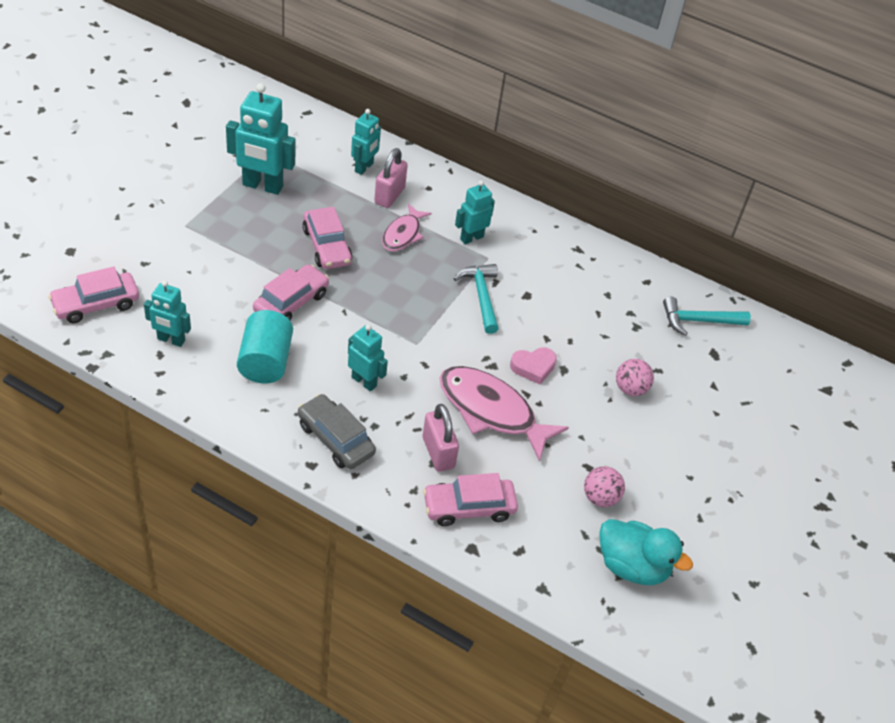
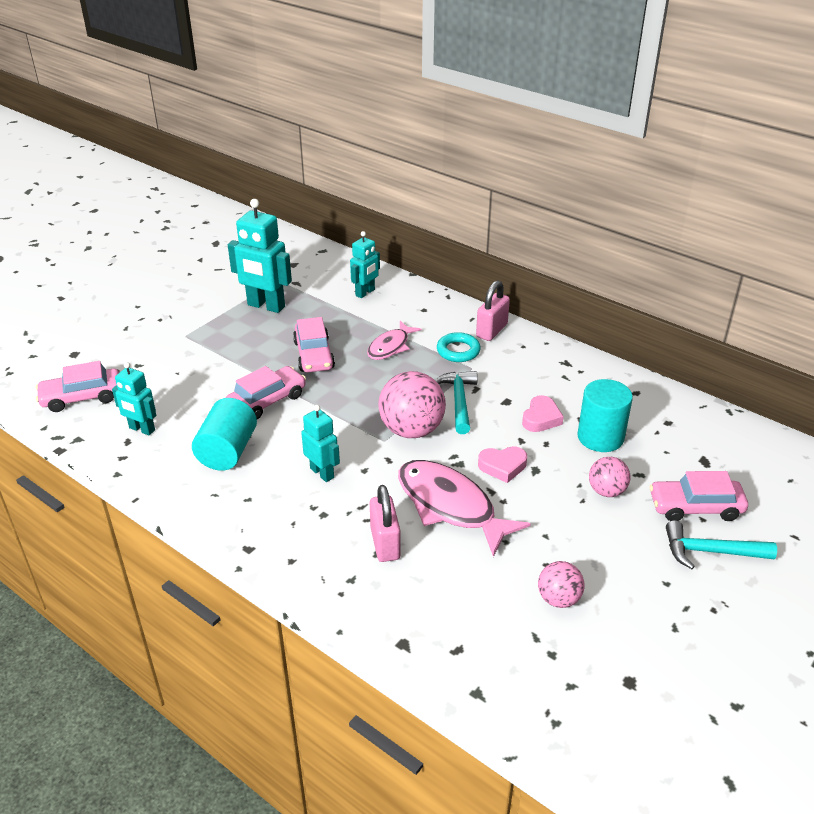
camera: 15 degrees right, 10 degrees down
grey car [298,394,376,469] -> none
pink padlock [374,148,408,208] -> pink padlock moved to [476,280,510,341]
pink car [423,473,518,526] -> pink car moved to [650,471,748,521]
turquoise robot [455,180,495,244] -> turquoise ring [437,332,481,362]
turquoise duck [599,519,693,585] -> none
turquoise hammer [663,297,751,336] -> turquoise hammer moved to [666,521,777,569]
none -> pink ball [378,371,446,438]
none -> pink heart [522,395,564,432]
none -> turquoise cylinder [577,379,633,452]

